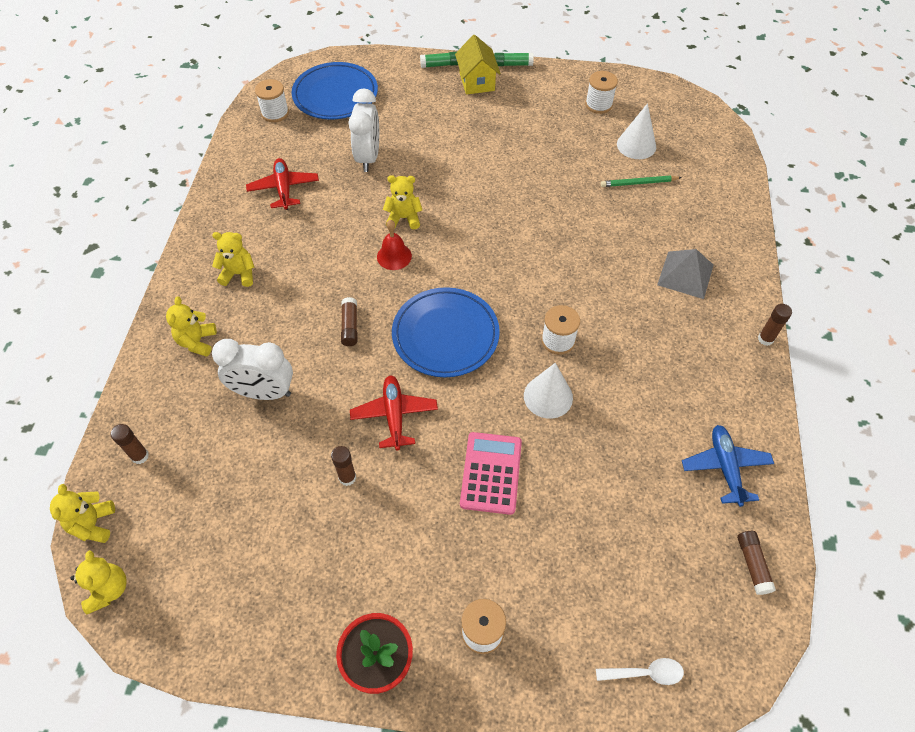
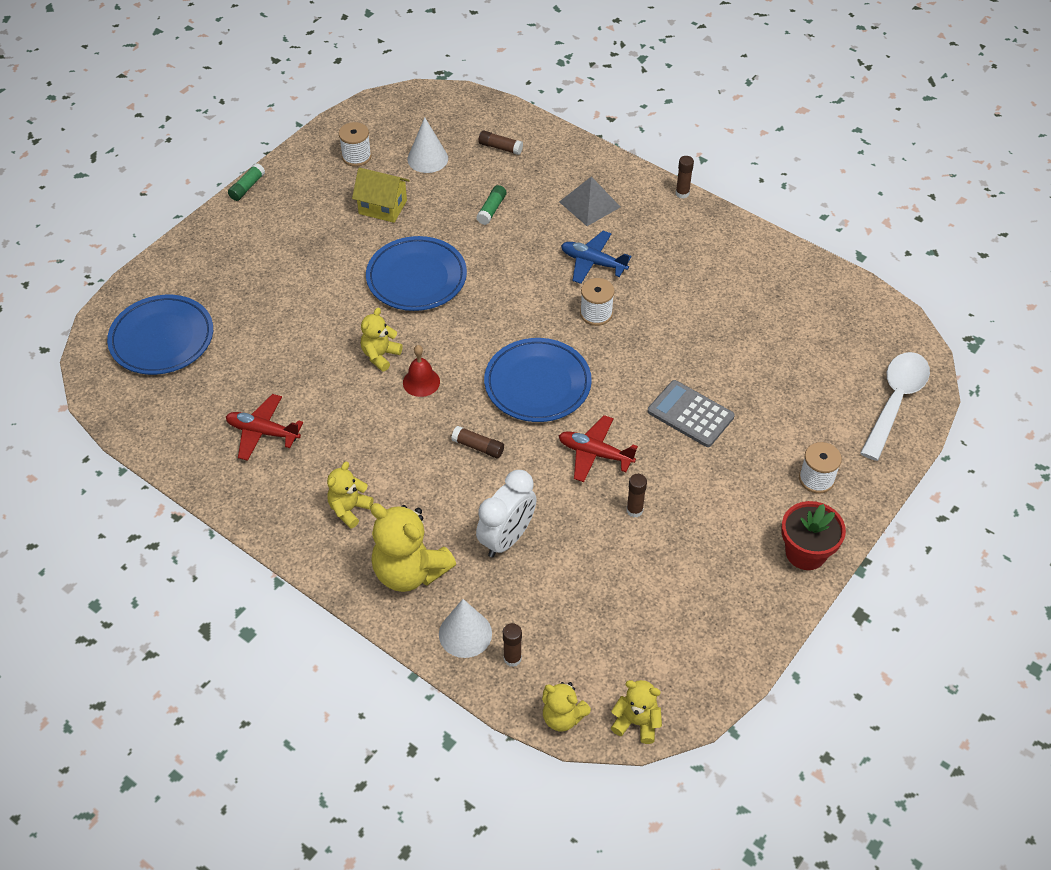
camera: 60 degrees left, 5 degrees down
yellow teddy bear [166,296,217,357] -> yellow teddy bear [370,503,456,592], size x1.78
white spool [255,79,289,122] -> none
white clock [348,89,379,172] -> none
green glue stick [420,52,458,68] -> green glue stick moved to [476,185,506,225]
yellow house [455,35,501,95] -> yellow house moved to [352,167,410,223]
pink calculator [460,432,522,515] -> grey calculator [648,380,735,447]
white cone [524,363,573,419] -> white cone moved to [439,599,492,658]
white spoon [596,658,684,685] -> white spoon [860,352,930,461], size x2.07
green pencil [601,176,682,187] -> none
blue plane [682,425,774,507] -> blue plane moved to [561,231,631,284]
brown glue stick [737,531,776,595] -> brown glue stick moved to [478,130,523,155]
none -> blue plate [366,236,467,311]

